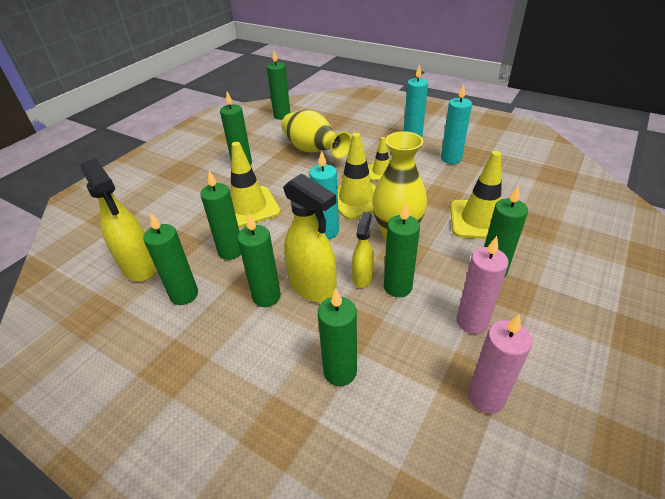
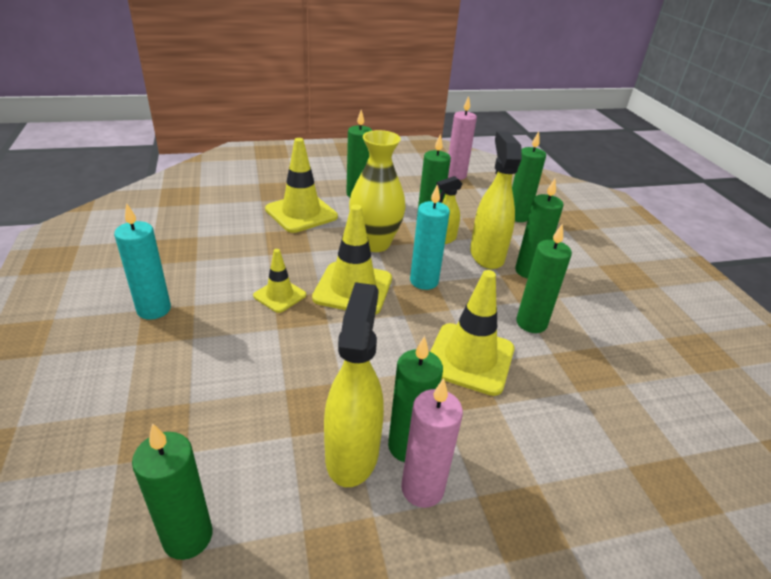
camera: 140 degrees left, 5 degrees down
yellow spray bottle [81,158,157,281] -> yellow spray bottle moved to [324,282,384,487]
green candle [143,213,198,305] -> none
yellow vase [281,110,351,159] -> none
turquoise candle [441,84,472,164] -> none
pink candle [456,236,509,334] -> pink candle moved to [401,378,463,508]

